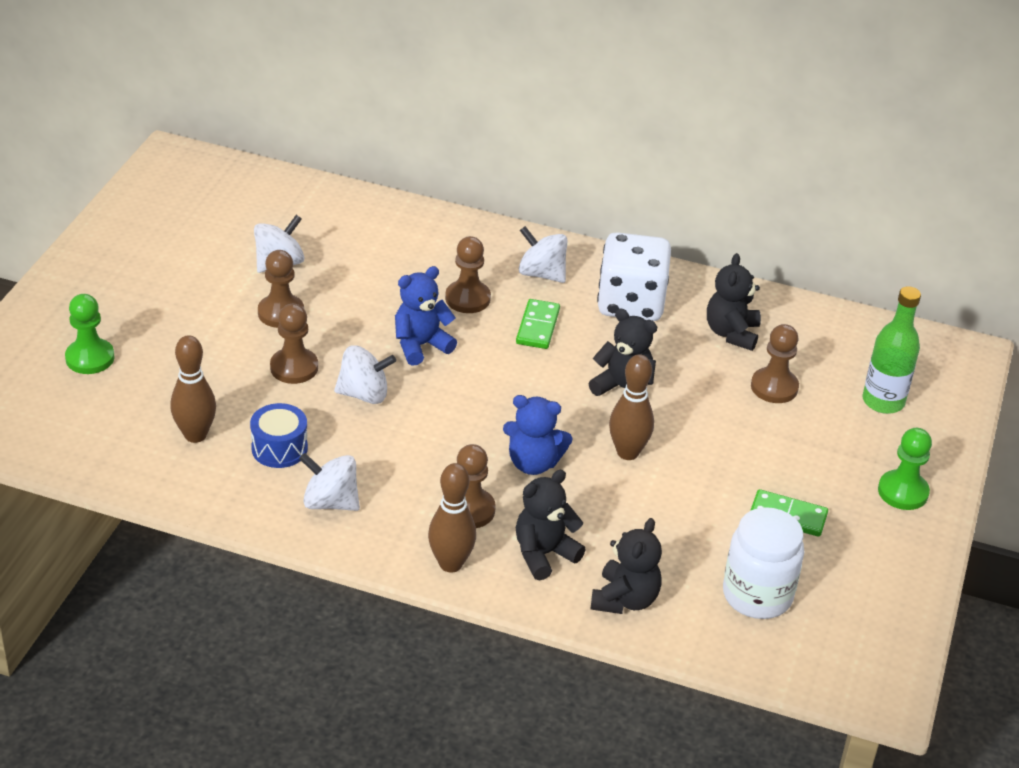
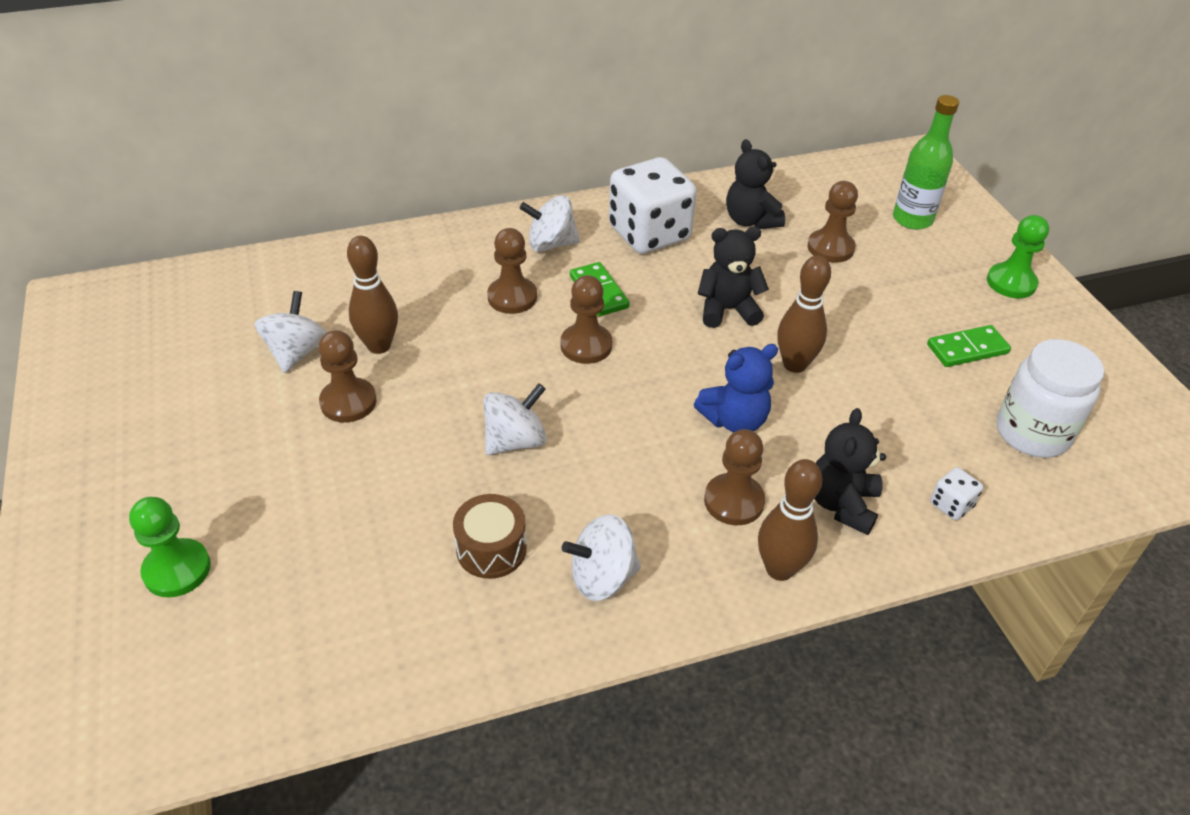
camera: 35 degrees left, 5 degrees up
brown bowling pin [170,335,216,443] -> brown bowling pin moved to [347,236,398,354]
blue drum [250,403,308,468] -> brown drum [453,494,527,579]
brown pawn [270,304,318,384] -> brown pawn moved to [561,275,612,364]
blue teddy bear [395,266,457,366] -> none
black teddy bear [590,518,662,614] -> white dice [930,467,983,520]

